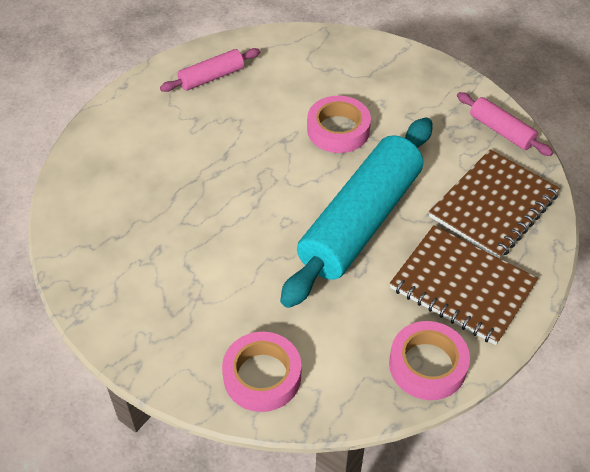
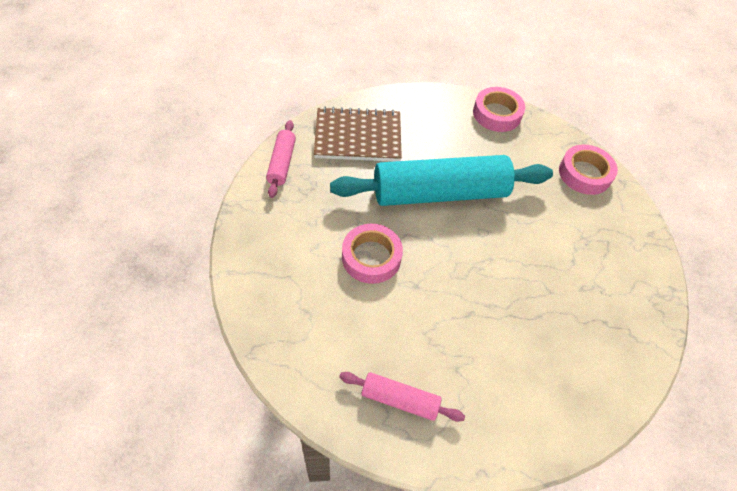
camera: 135 degrees left, 5 degrees up
brown notebook [390,225,538,345] -> none

